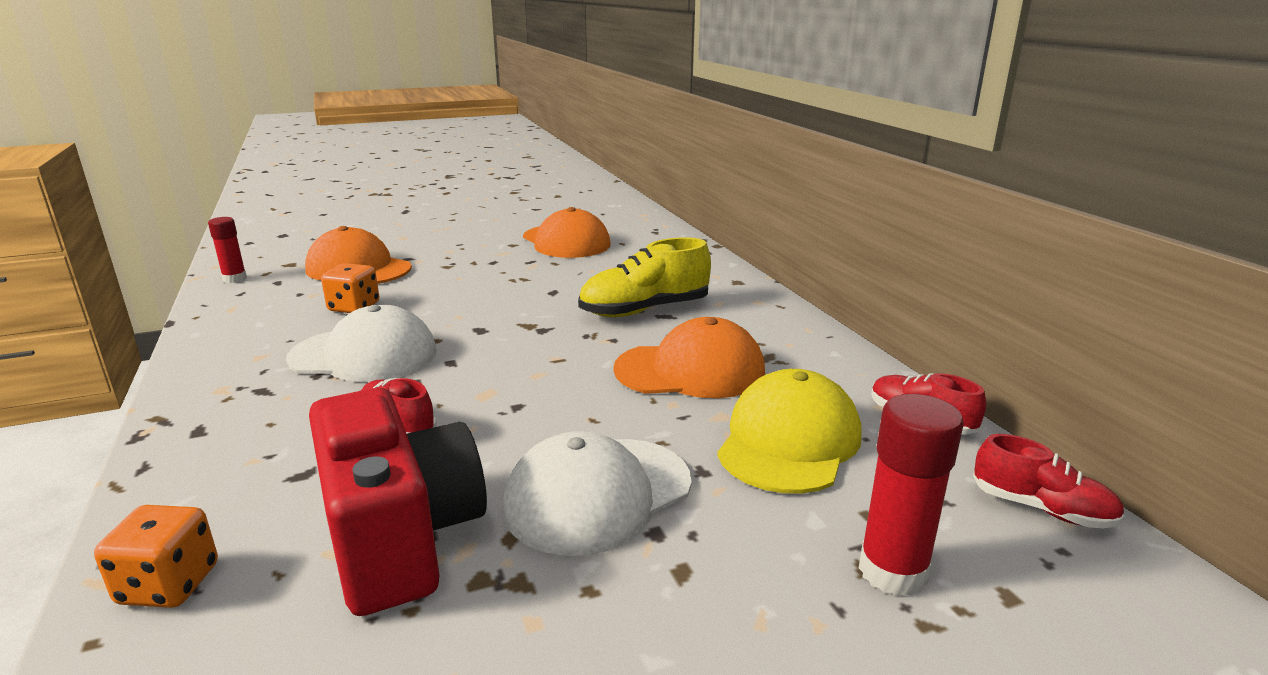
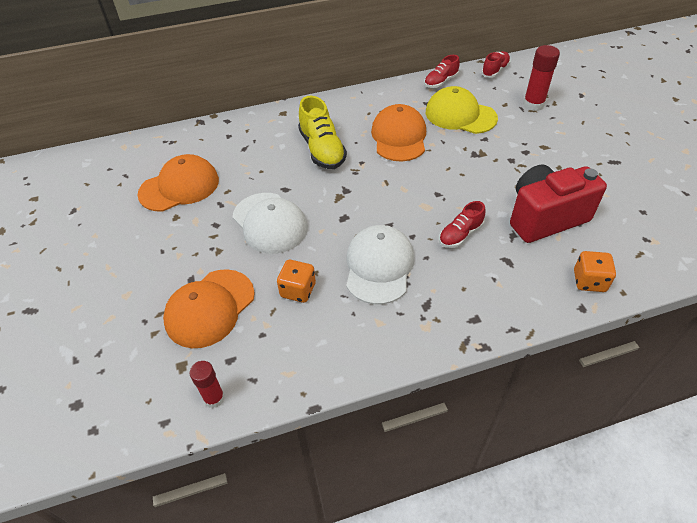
camera: 85 degrees left, 25 degrees up
white cap [502,431,692,556] -> white cap moved to [233,193,308,254]

